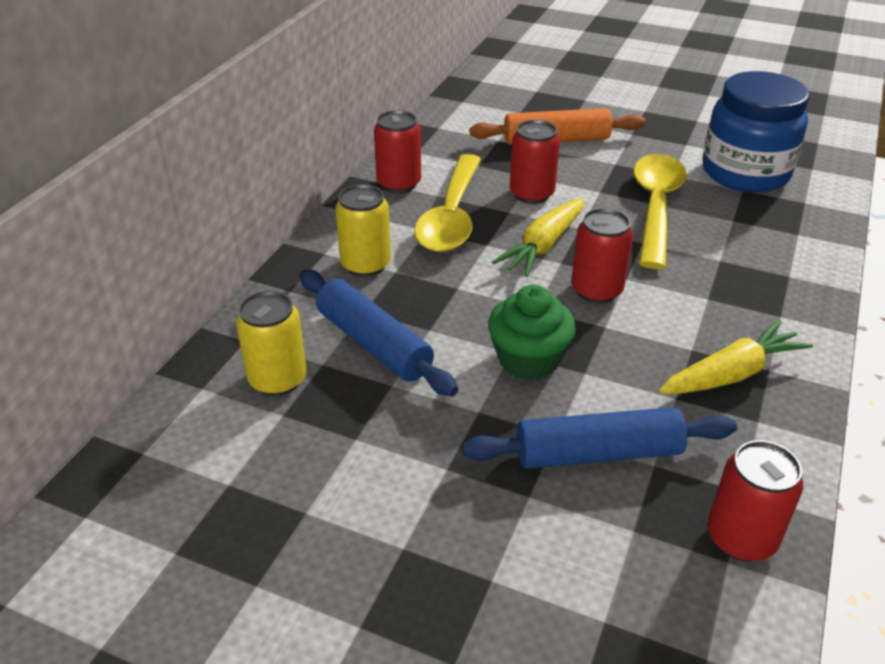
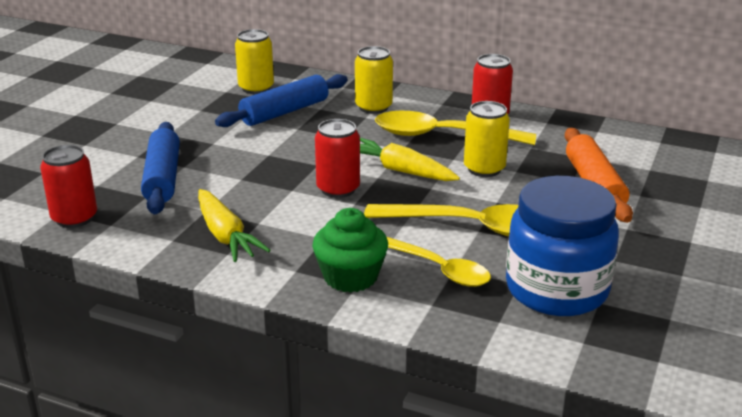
camera: 90 degrees right, 10 degrees down
green cupcake [488,285,576,380] -> green cupcake moved to [312,208,388,293]
red can [510,120,560,204] -> yellow can [464,101,510,177]
none -> yellow spoon [387,237,491,287]

